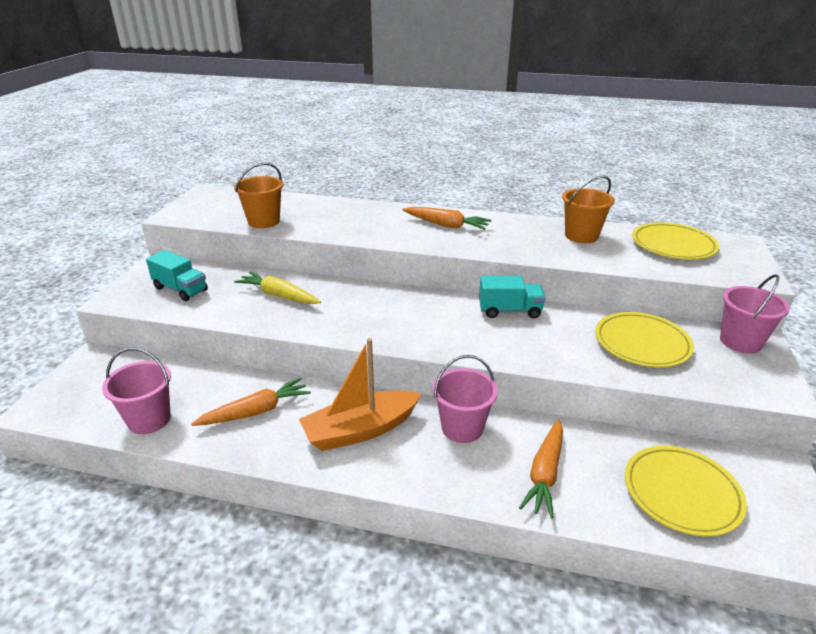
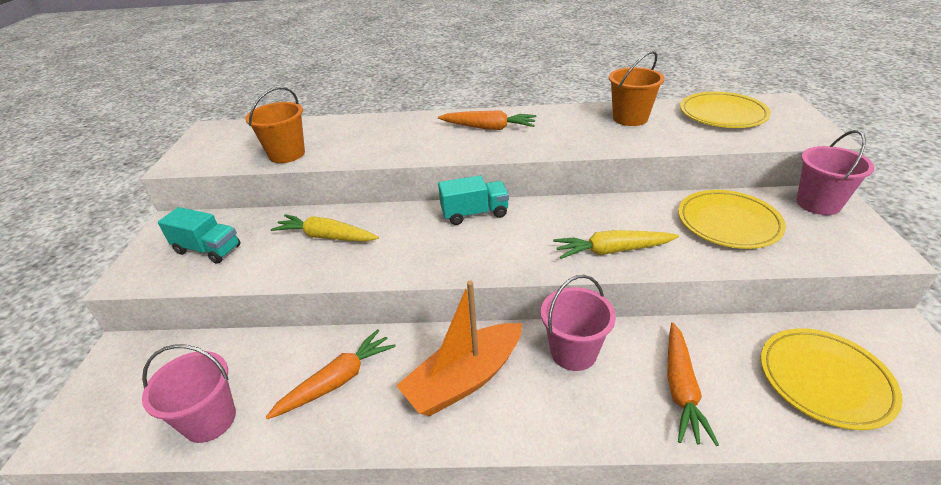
camera: 10 degrees left, 5 degrees up
turquoise truck [479,276,545,318] -> turquoise truck moved to [438,175,509,225]
none -> yellow carrot [553,230,679,259]

